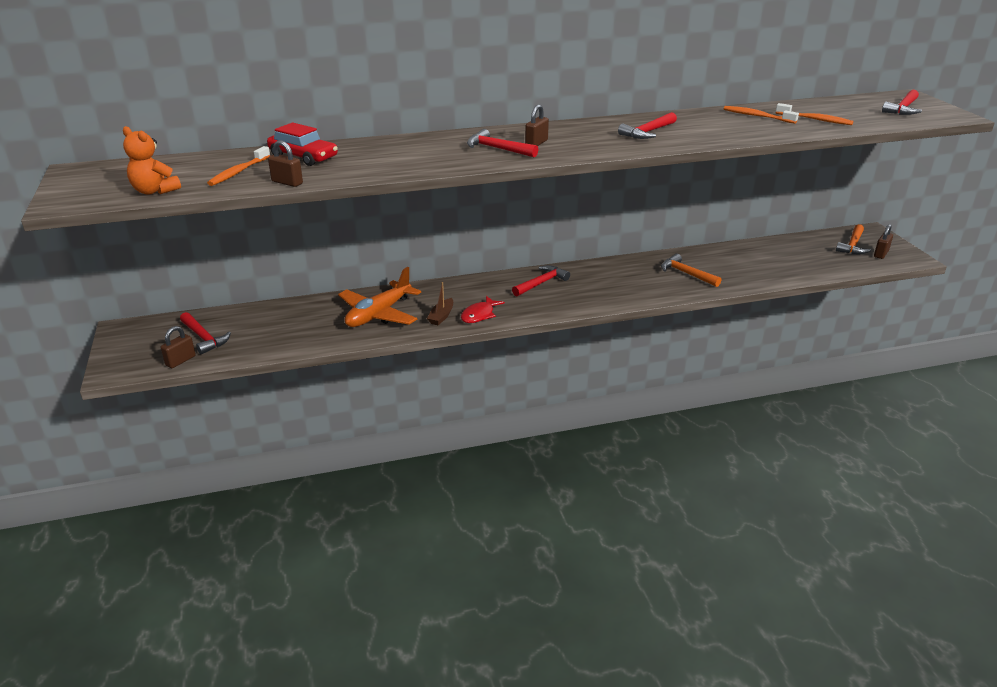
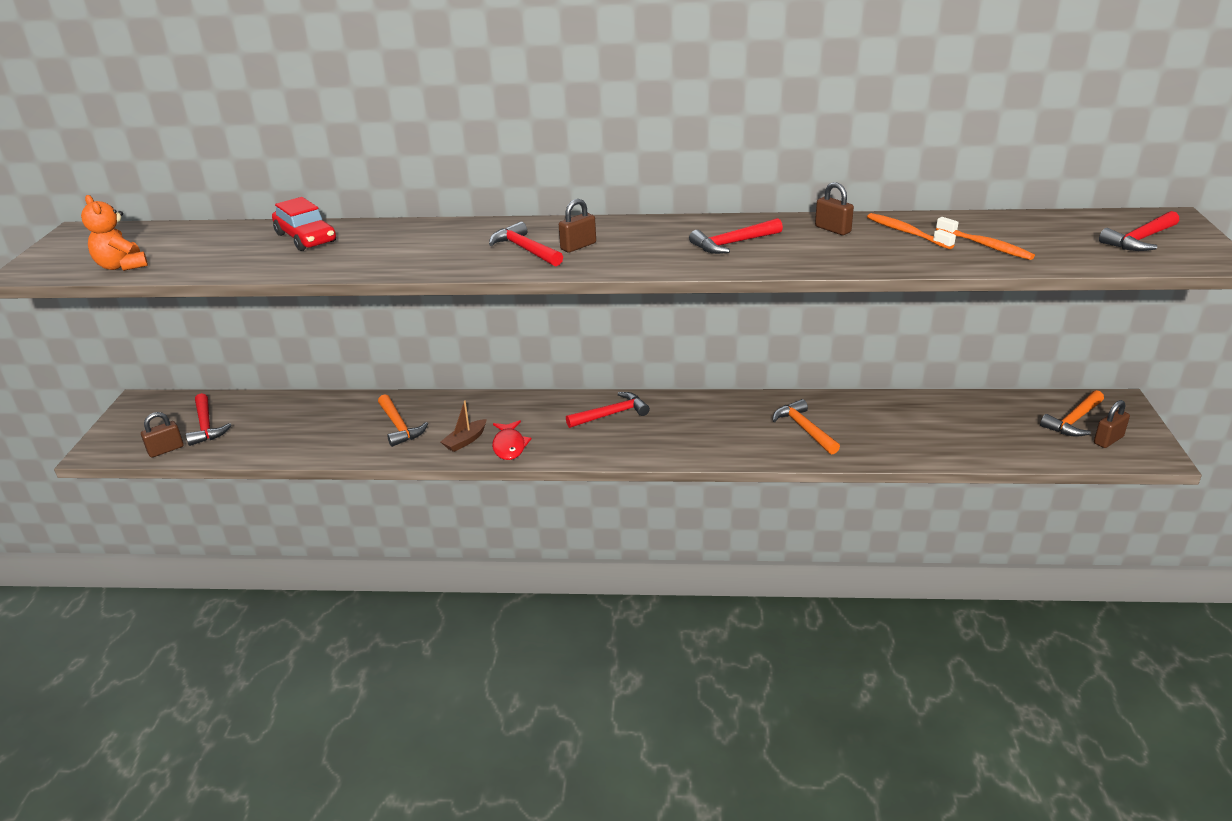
camera: 20 degrees right, 0 degrees up
orange toothbrush [207,146,270,186] -> none
brown padlock [268,140,303,187] -> brown padlock moved to [815,182,854,235]
orange plane [338,267,421,327] -> orange hammer [378,394,428,447]
red fish [461,296,505,323] -> red fish turned 60 degrees counterclockwise [492,420,531,460]

